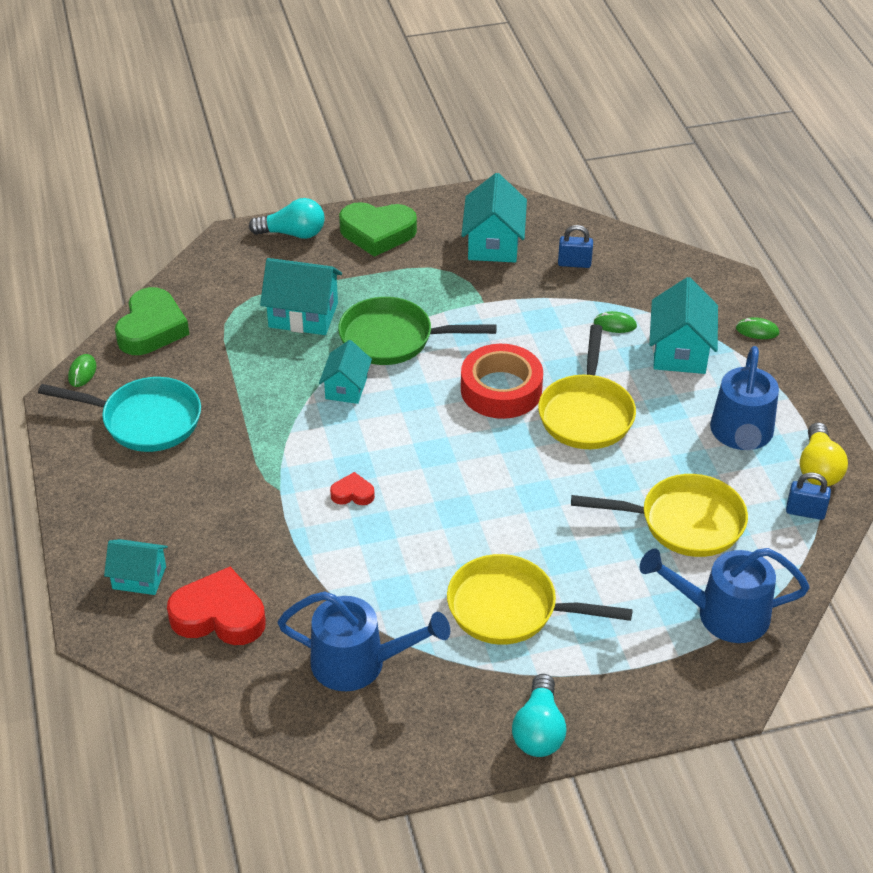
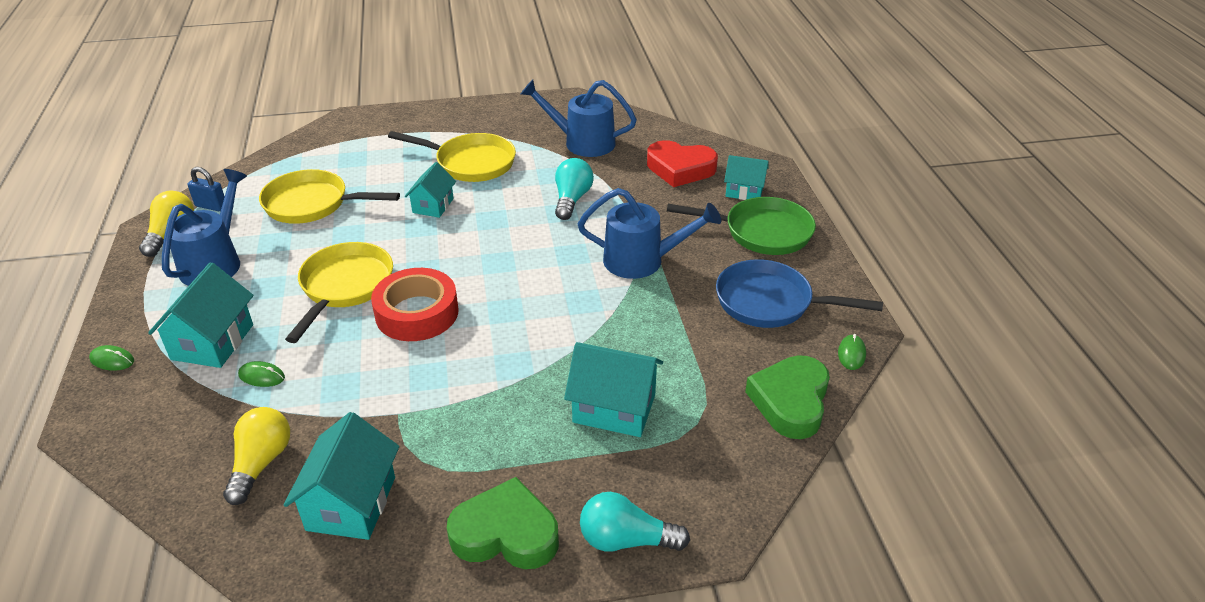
camera: 175 degrees left, 5 degrees down
turquoise pan [38,377,201,452] -> blue pan [716,259,883,328]
turquoise house [319,340,372,404] -> turquoise house moved to [405,162,456,218]
red heart [330,472,375,505] -> none
green pan [338,297,497,365] -> green pan moved to [667,197,816,255]
turquoise light bulb [512,674,566,757] -> turquoise light bulb moved to [555,158,594,220]
blue padlock [558,225,593,268] -> yellow light bulb [223,407,290,505]
blue watering can [640,548,810,643] -> blue watering can moved to [578,188,721,279]

